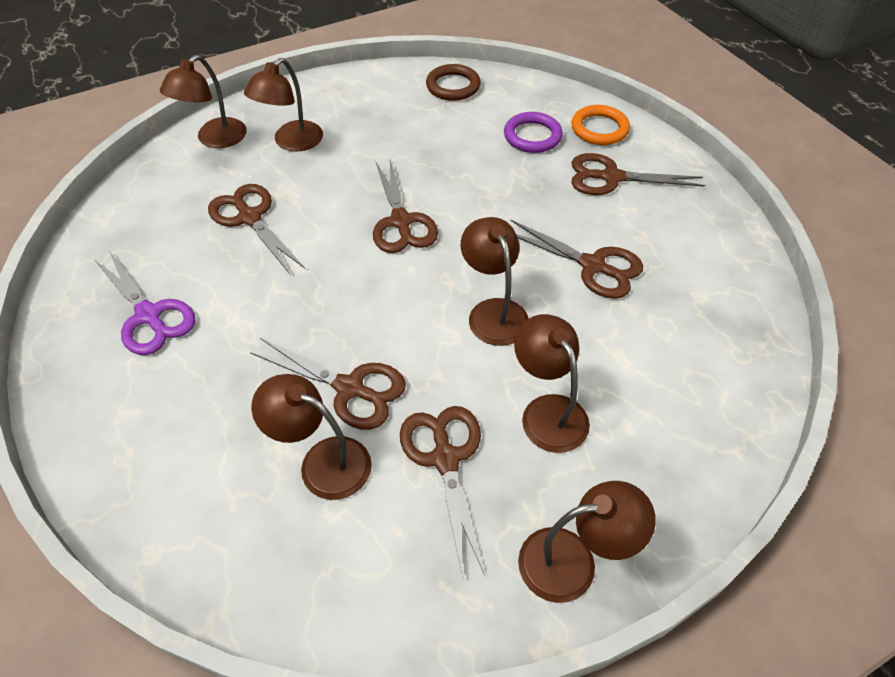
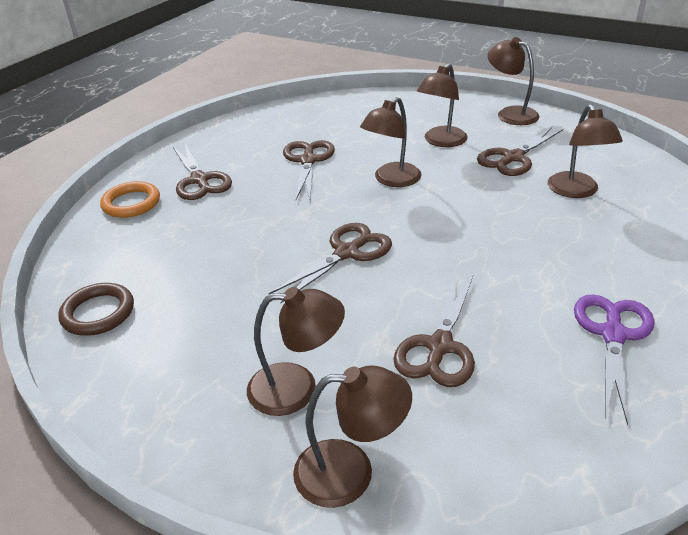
camera: 120 degrees left, 15 degrees down
brown scissors [250,338,406,430] -> none
purple ring [504,112,563,153] -> none

